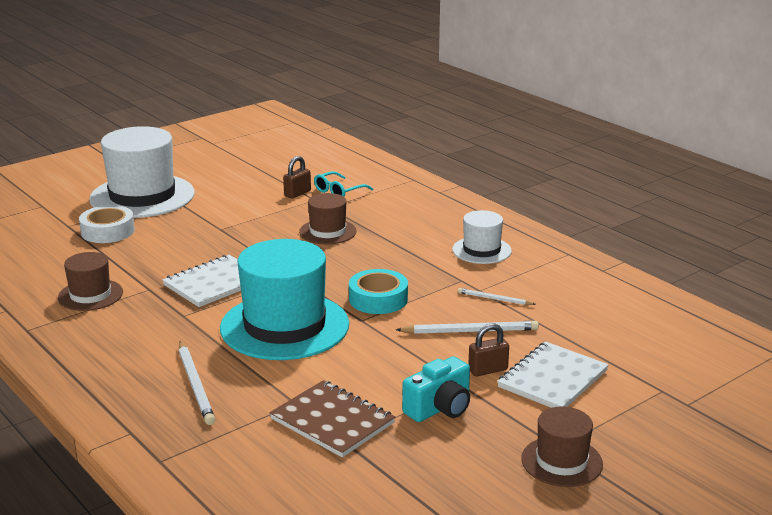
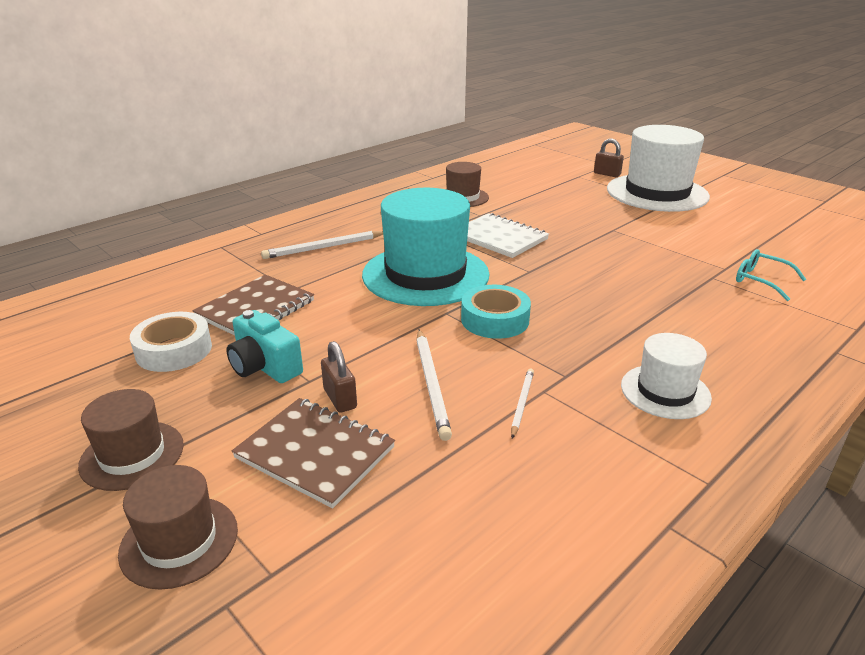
camera: 85 degrees right, 5 degrees up
white tape [79,205,135,243] -> white tape moved to [130,312,212,372]
brown padlock [283,156,311,198] -> brown padlock moved to [594,138,624,177]
brown hat [299,193,357,244] -> brown hat moved to [118,465,238,590]
white notebook [497,342,609,408] -> brown notebook [232,398,395,508]

